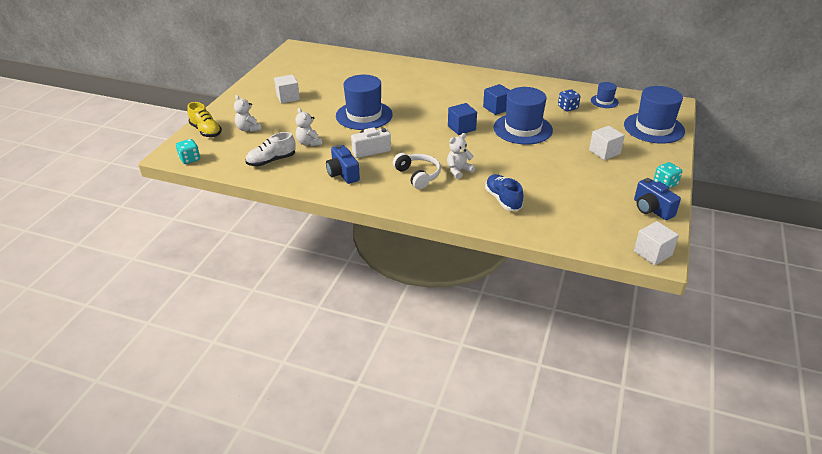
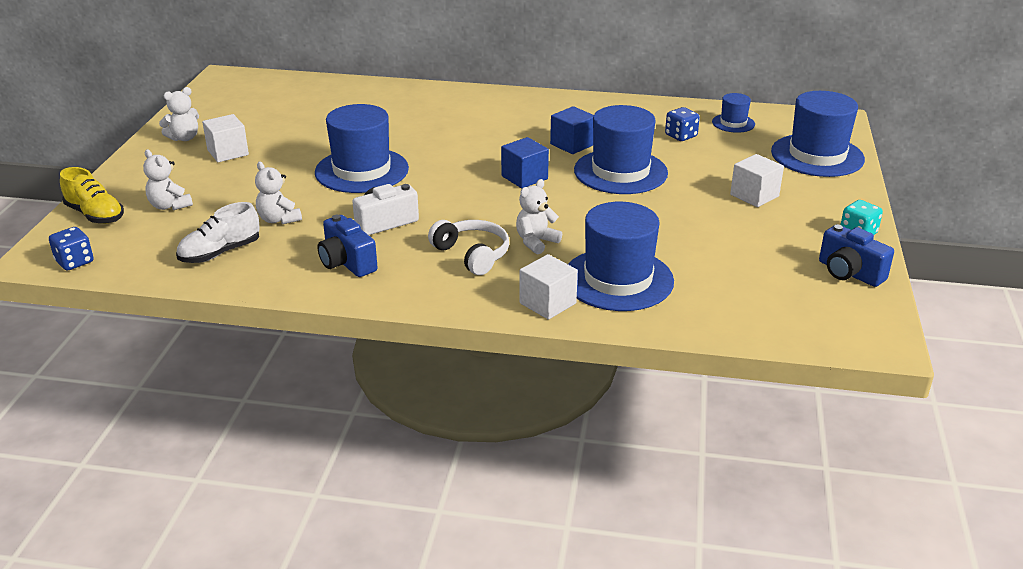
camera: 10 degrees left, 5 degrees down
turquoise dice [176,139,200,164] -> blue dice [49,227,94,270]
blue shoe [485,174,523,211] -> blue hat [568,202,674,311]
white cube [634,221,679,265] -> white cube moved to [519,254,578,320]
none -> white teddy bear [159,87,199,141]

